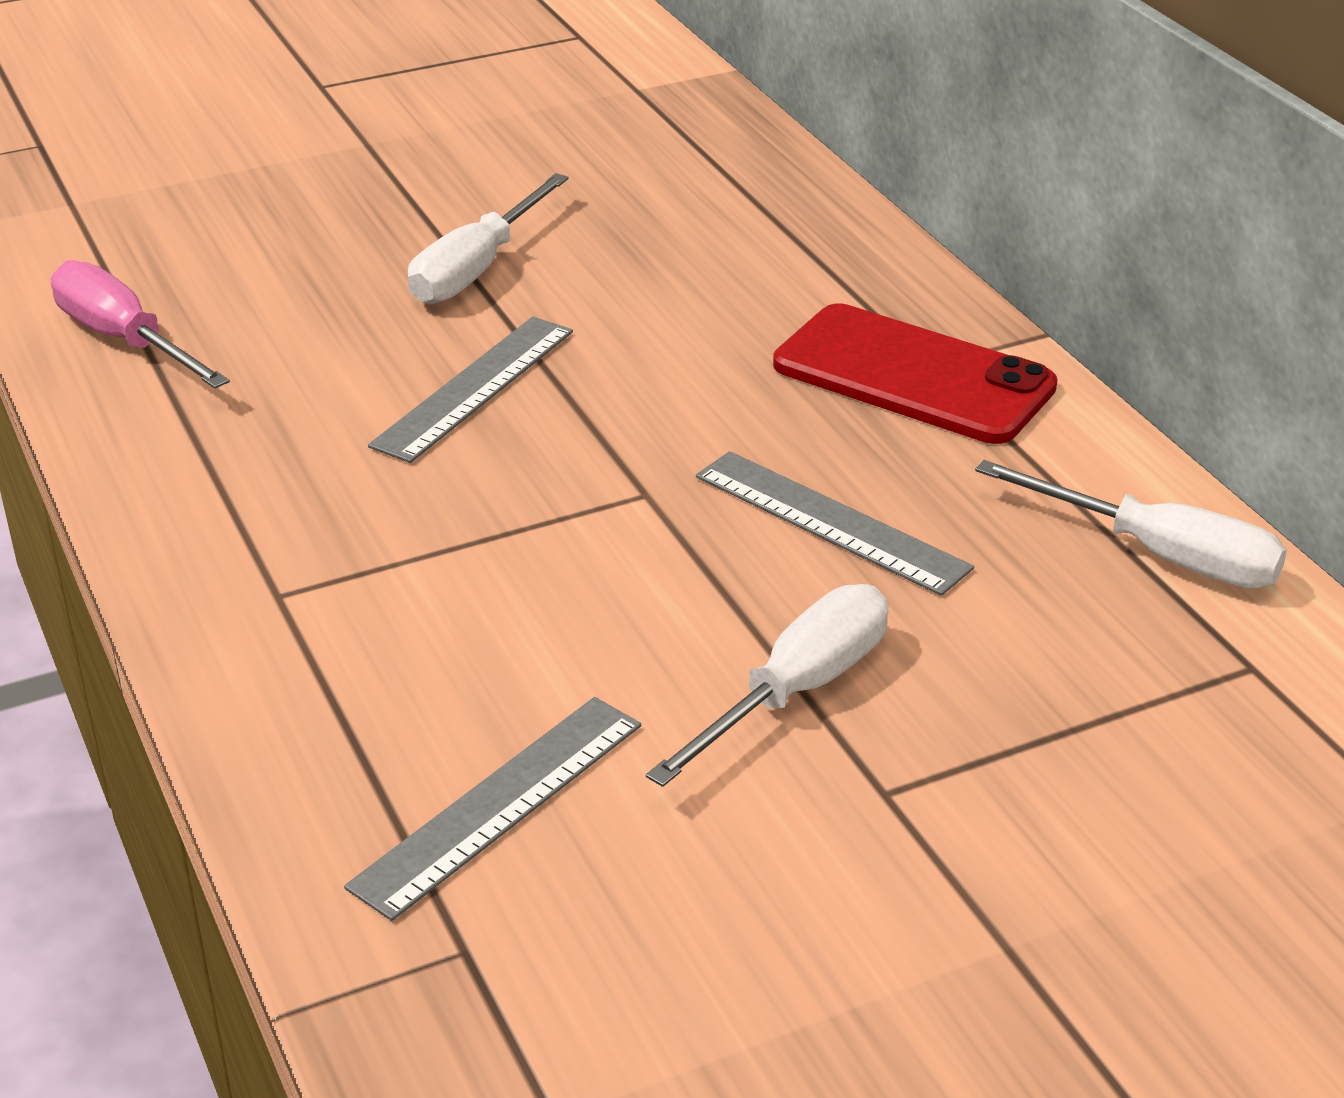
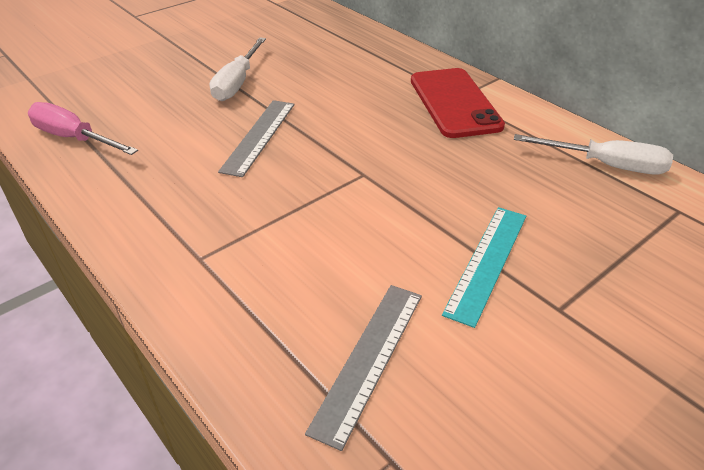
camera: 15 degrees left, 5 degrees up
white screwdriver [646,584,888,787] -> turquoise ruler [442,207,526,328]
grey ruler [696,451,974,596] -> none
red phone [773,303,1057,444] -> red phone turned 60 degrees clockwise [411,68,505,138]

